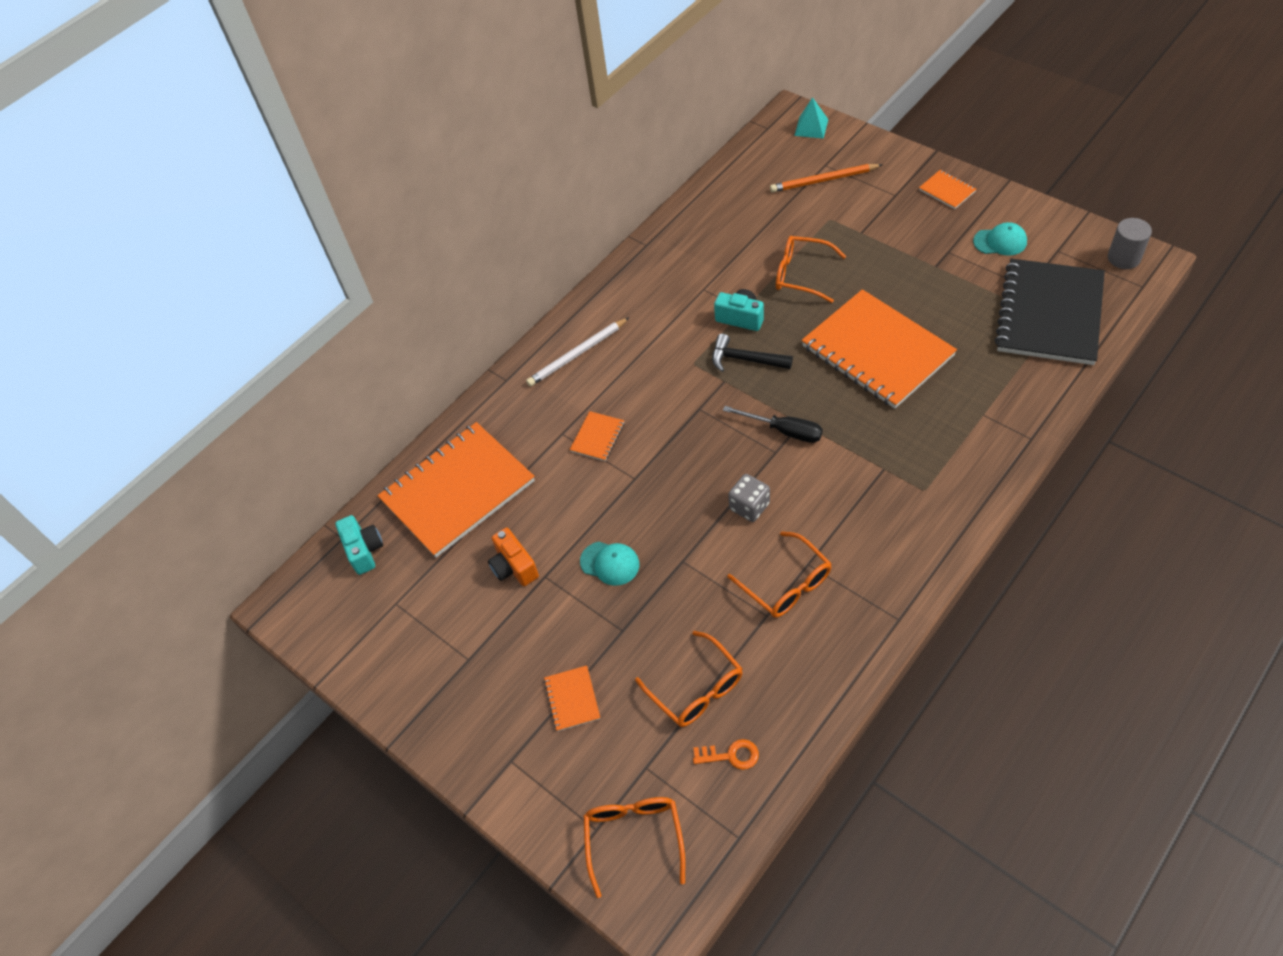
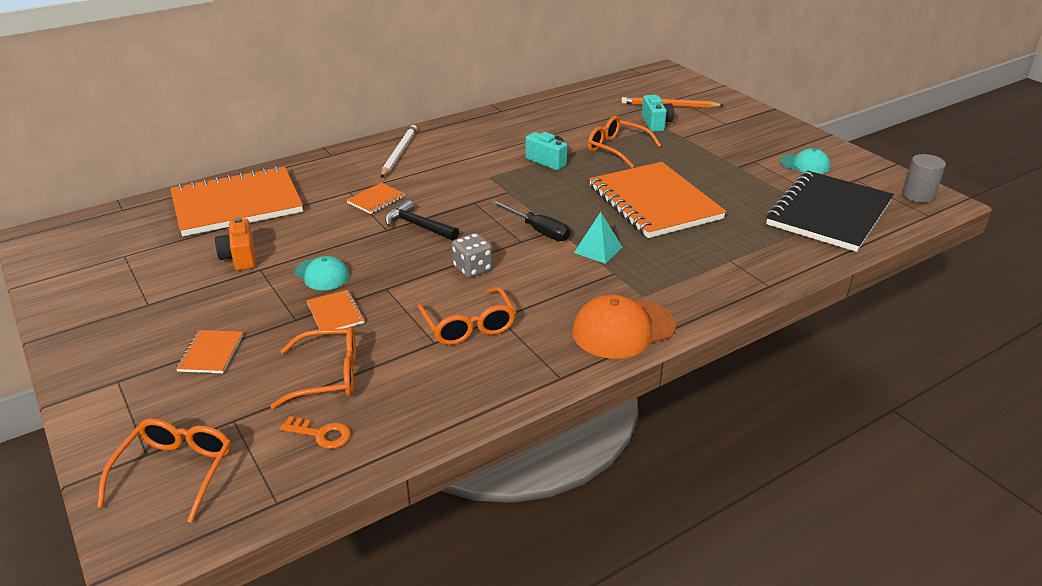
camera: 10 degrees right, 20 degrees down
turquoise camera [335,515,383,575] -> turquoise camera moved to [642,95,674,132]
white pencil [526,317,629,386] -> white pencil turned 120 degrees clockwise [381,125,417,178]
orange glasses [635,631,743,727] -> orange glasses turned 75 degrees counterclockwise [270,327,356,409]
black hammer [712,334,793,372] -> black hammer moved to [385,200,459,241]
turquoise pyramid [794,97,829,139] -> turquoise pyramid moved to [574,212,622,264]
orange notebook [919,170,976,209] -> orange notebook moved to [306,290,365,335]
none -> orange cap [572,295,676,359]

